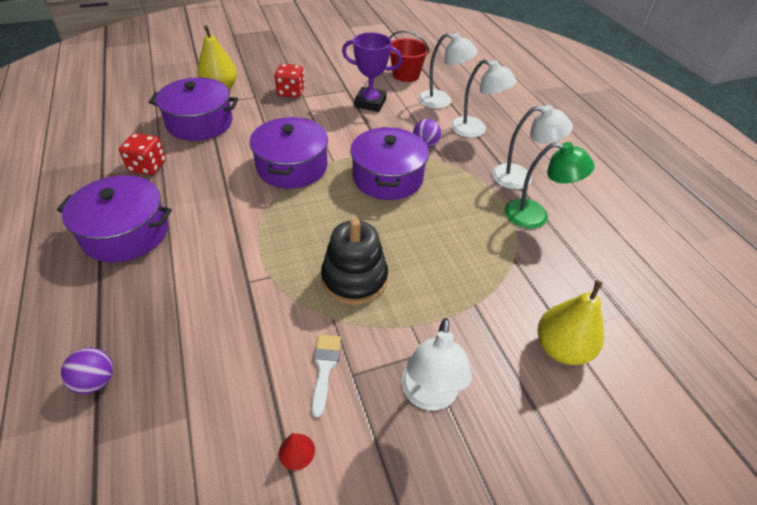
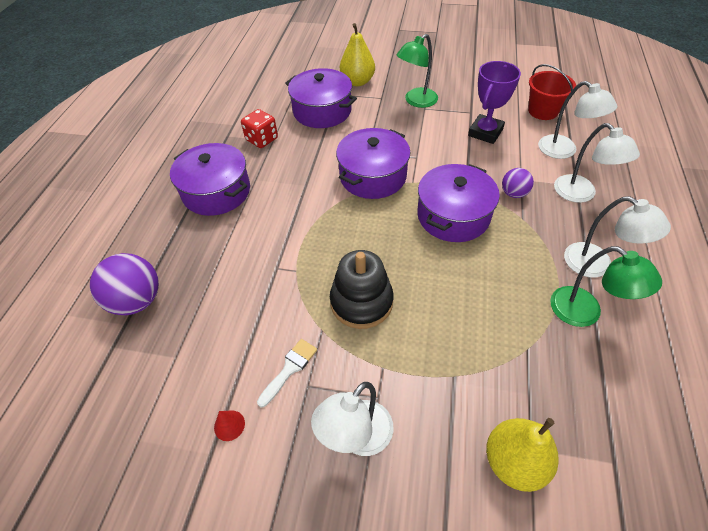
camera: 35 degrees right, 5 degrees up
purple ball [61,348,113,394] -> purple ball [90,253,159,315], size x1.74
red dice [275,64,305,98] -> green lamp [397,34,438,108]
purple trophy [342,32,402,112] -> purple trophy turned 75 degrees clockwise [468,61,521,144]

